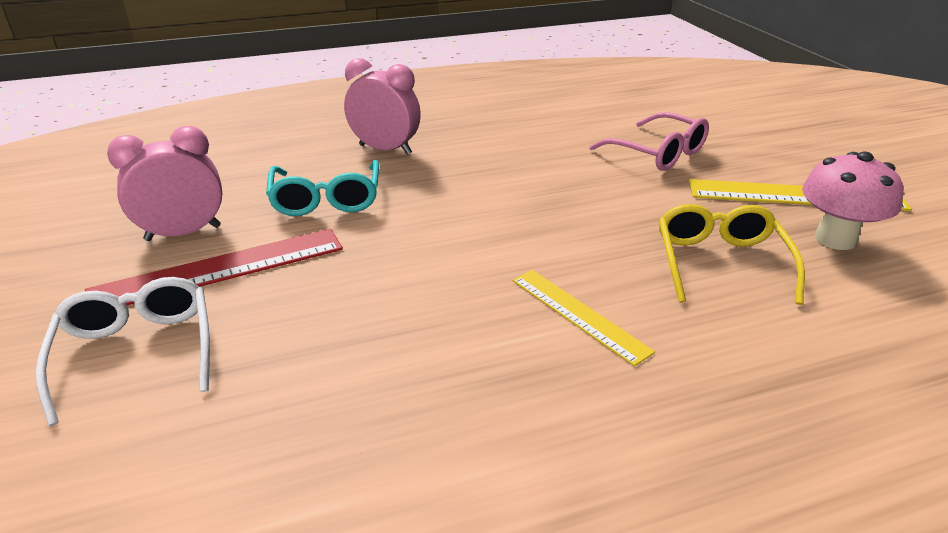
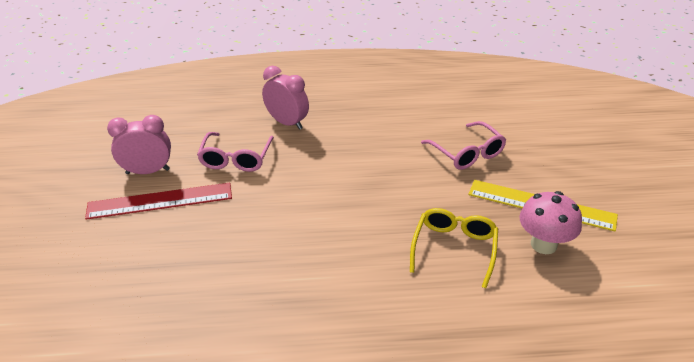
camera: 15 degrees right, 5 degrees up
white glasses [36,277,210,426] -> none
turquoise glasses [266,160,379,216] -> pink glasses [197,132,274,172]
yellow ruler [513,270,655,366] -> none

